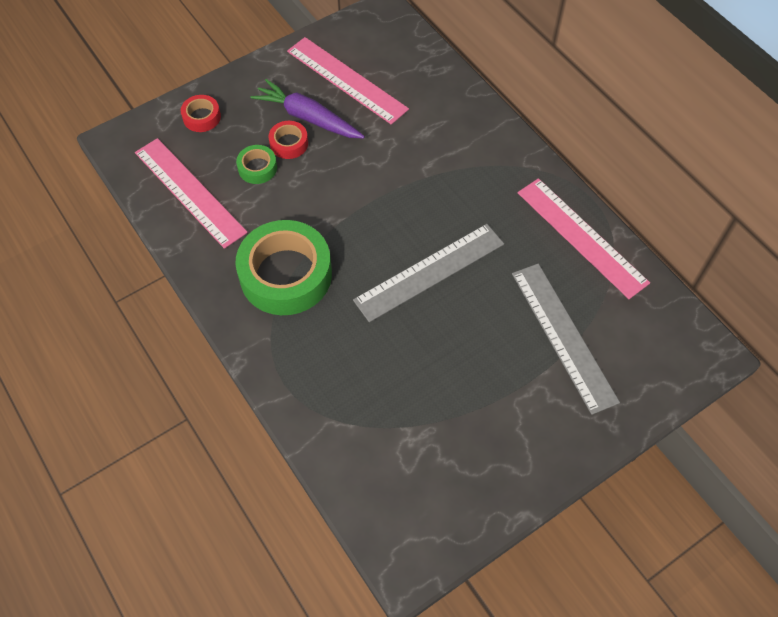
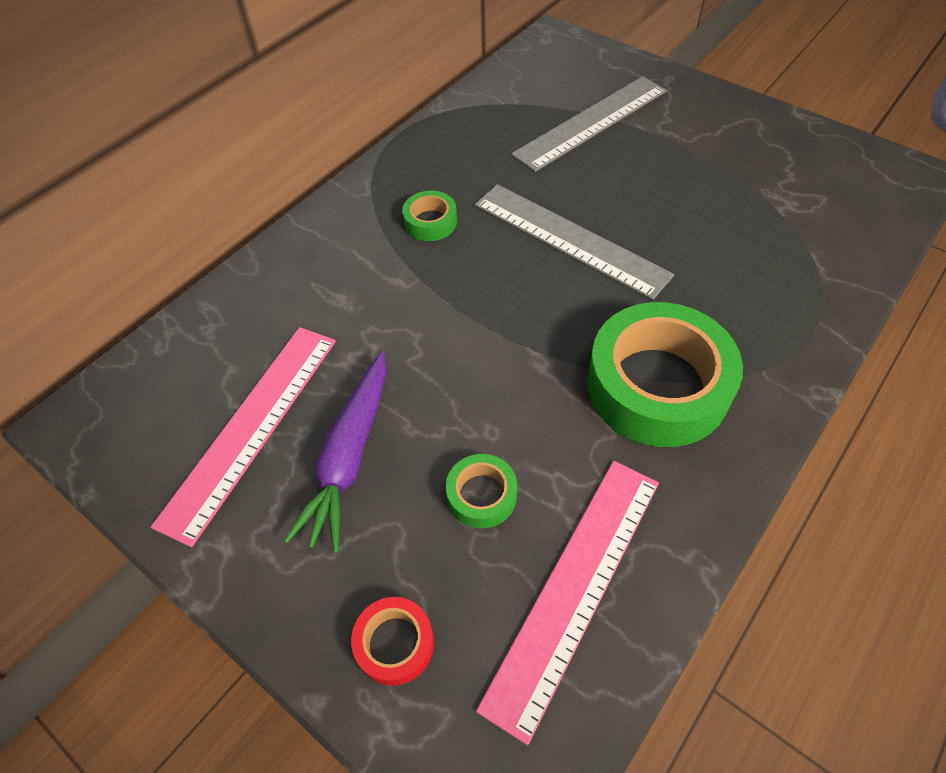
camera: 105 degrees left, 5 degrees down
red tape [268,121,308,159] -> none
pink ruler [518,178,650,299] -> none
none -> green tape [402,191,457,241]

